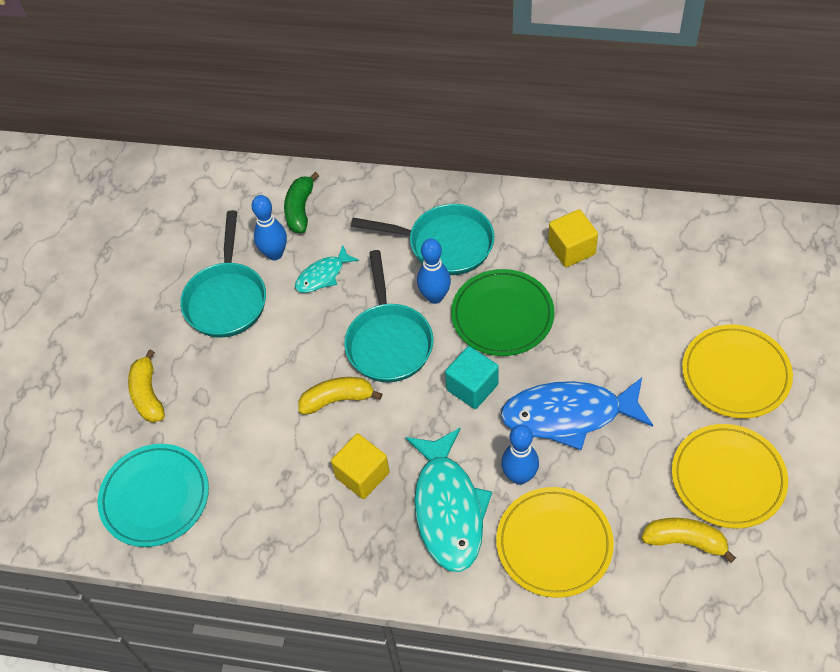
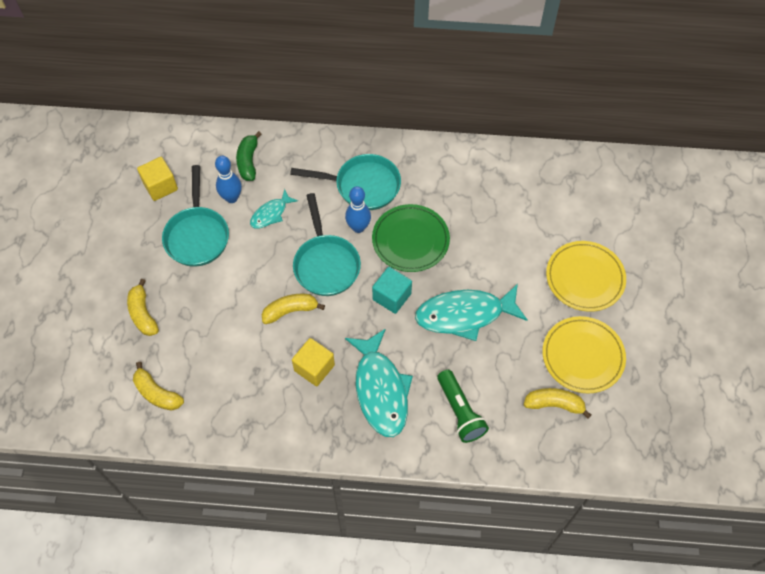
camera: 10 degrees left, 5 degrees up
turquoise plate [98,444,209,547] -> yellow banana [133,362,184,411]
yellow plate [496,487,614,598] -> green flashlight [437,370,489,443]
blue fish [501,377,653,450] -> turquoise fish [415,284,527,341]
blue bowling pin [501,425,539,485] -> none
yellow cube [548,209,598,267] -> yellow cube moved to [137,157,178,201]

